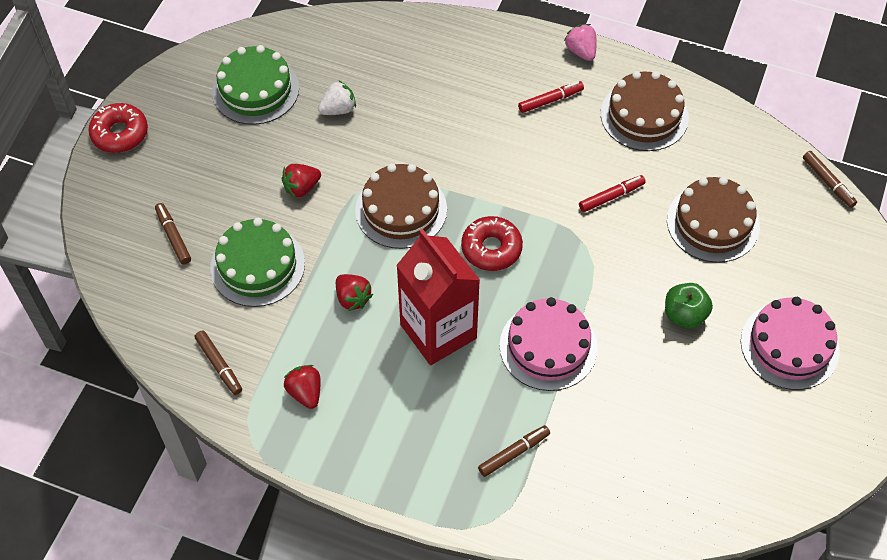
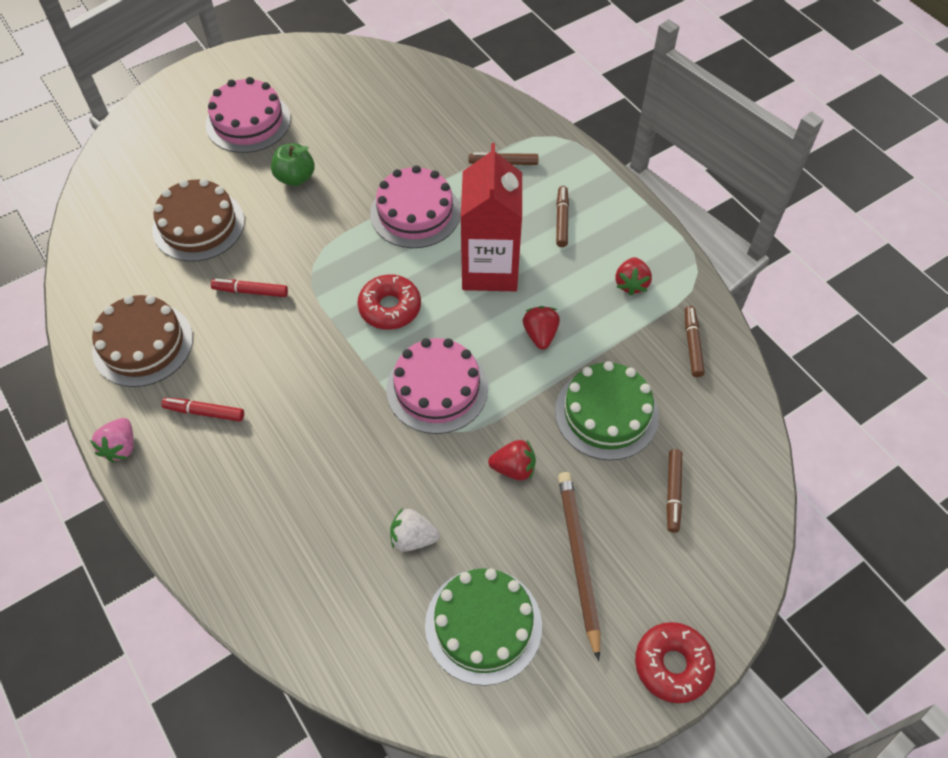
camera: 145 degrees left, 0 degrees up
brown cake [355,164,447,249] -> pink cake [386,338,488,434]
brown marker [803,151,857,208] -> brown marker moved to [556,186,569,247]
none -> brown pencil [558,472,601,661]

